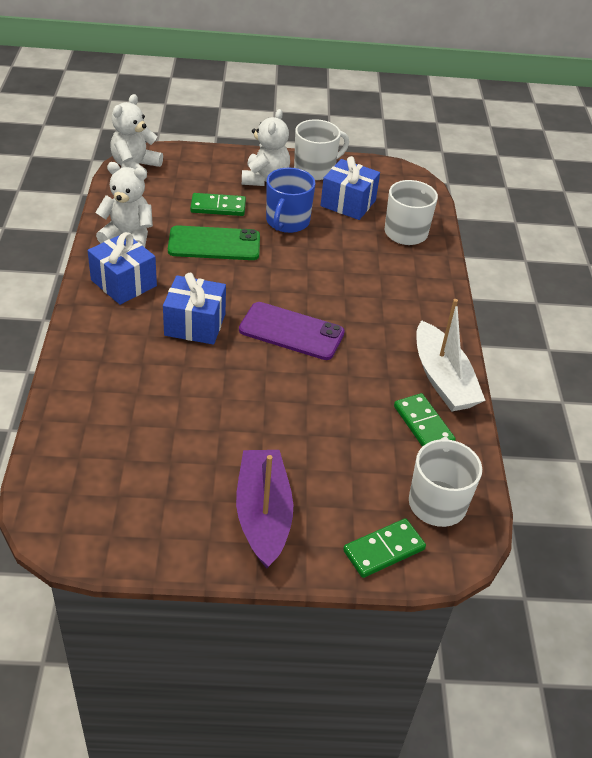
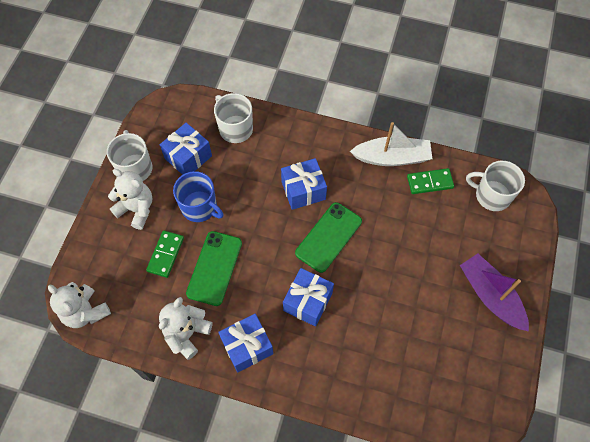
camera: 70 degrees left, 20 degrees up
purple boat [236,450,293,568] -> purple boat turned 45 degrees clockwise [460,253,529,332]
purple phone [239,302,345,360] -> green phone [295,202,362,273]
green domino [343,518,426,578] -> none
none -> blue gift [281,158,327,210]

